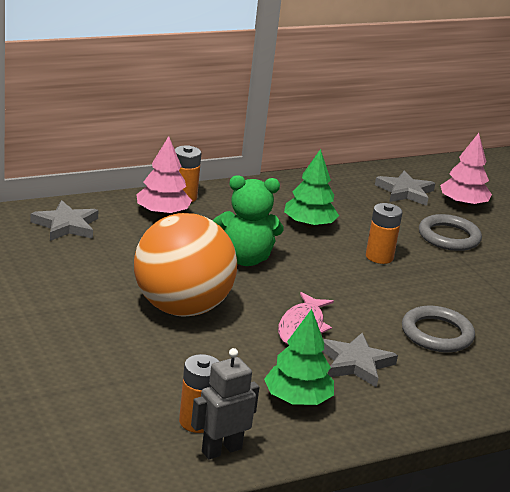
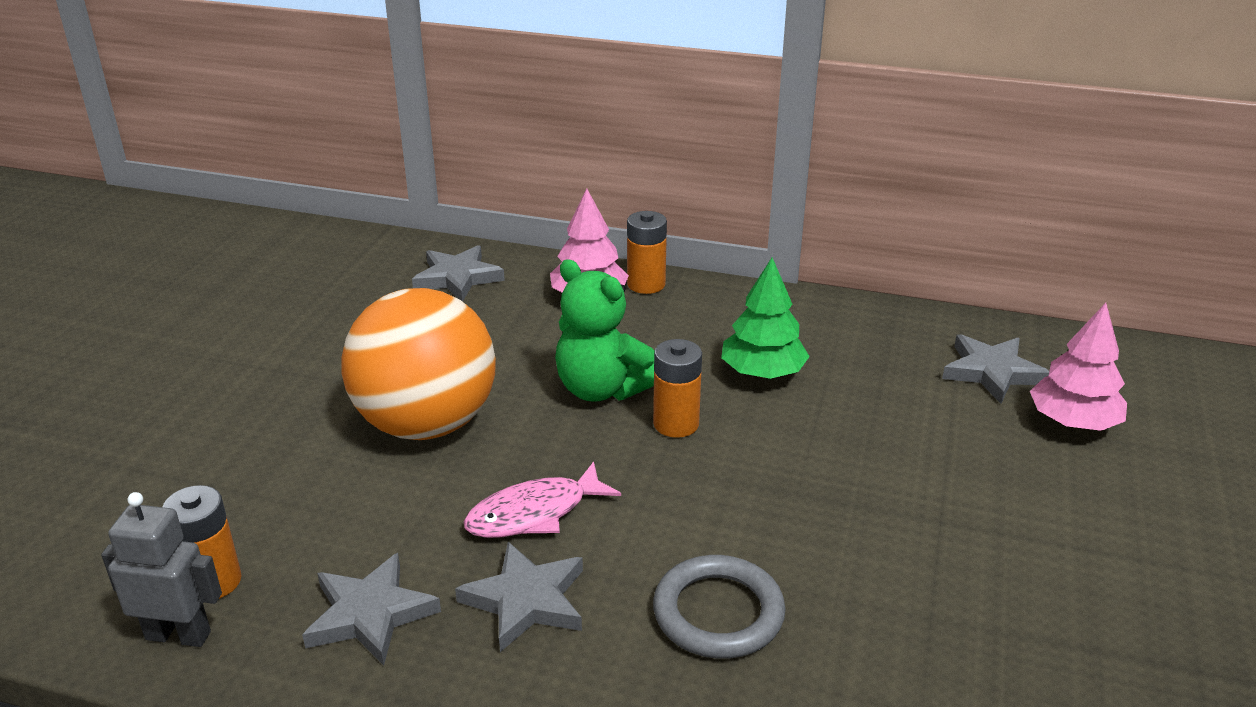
camera: 45 degrees right, 5 degrees up
green tree [264,309,334,405] -> grey star [302,553,441,666]
orange battery [366,203,403,264] -> orange battery moved to [653,339,702,438]
grey ring [419,214,482,251] -> none

